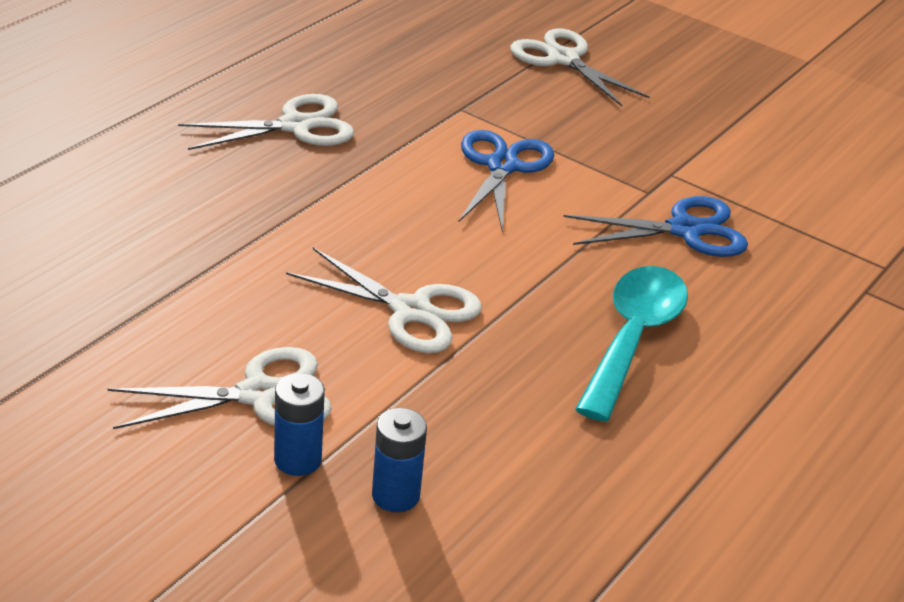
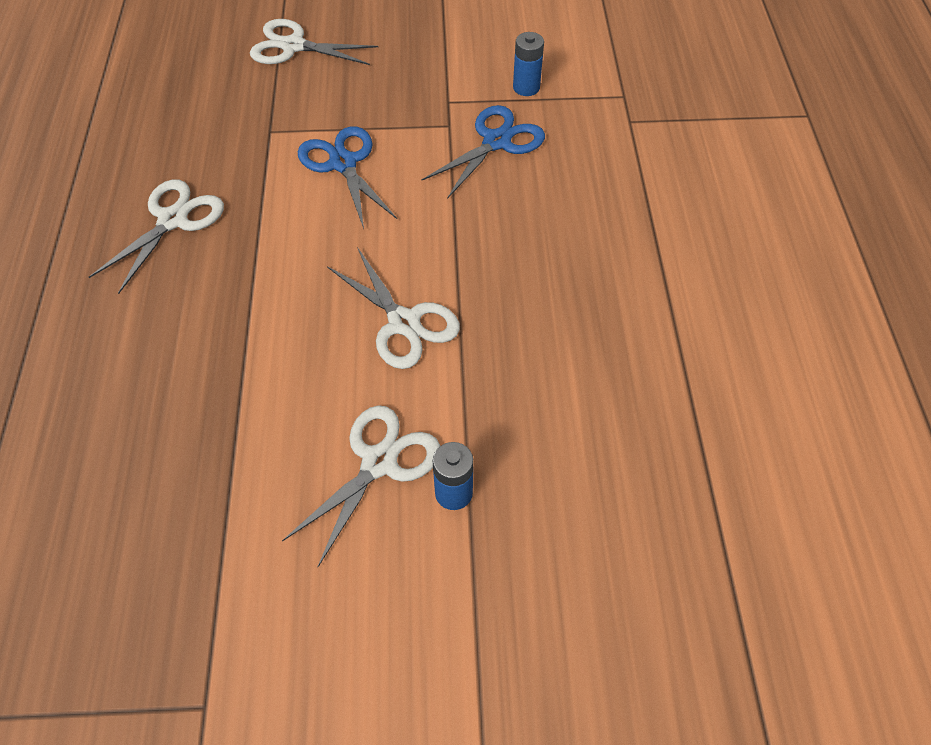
camera: 35 degrees left, 20 degrees up
white scissors [286,248,482,353] -> white scissors turned 60 degrees clockwise [327,247,460,369]
blue battery [372,408,427,512] -> blue battery moved to [513,32,544,96]
turquoise spoon [575,266,688,422] -> none

